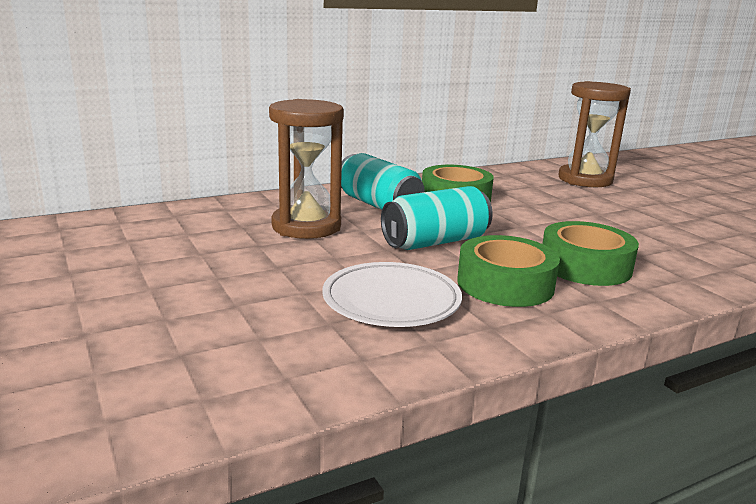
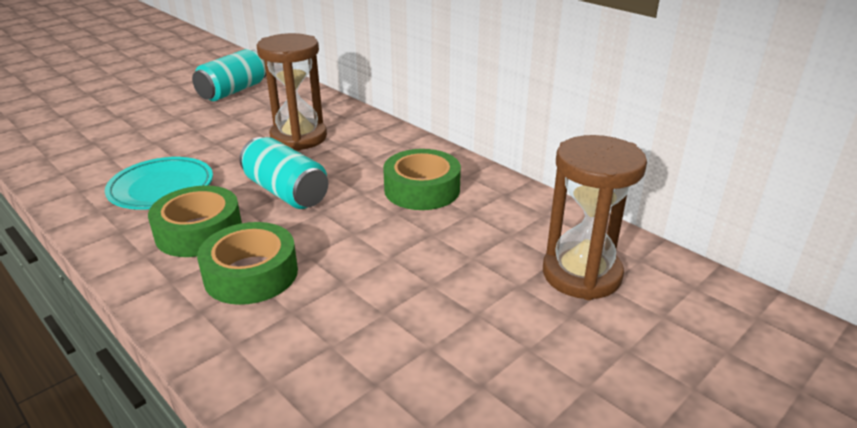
camera: 75 degrees right, 10 degrees up
white plate [322,262,462,327] -> turquoise plate [105,157,213,210]
turquoise can [341,153,425,210] -> turquoise can moved to [192,49,266,101]

